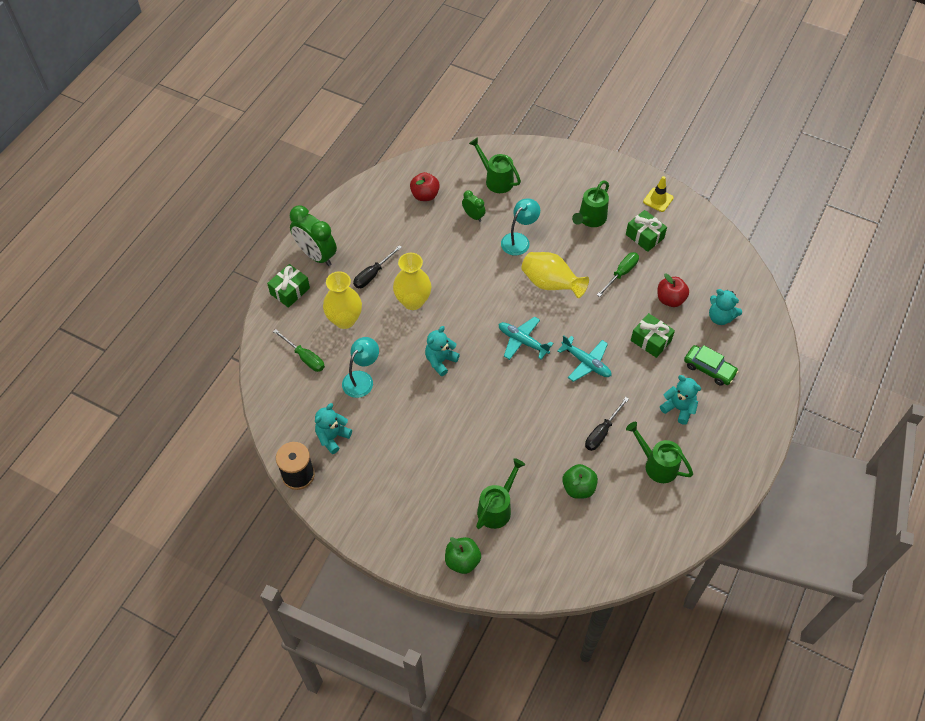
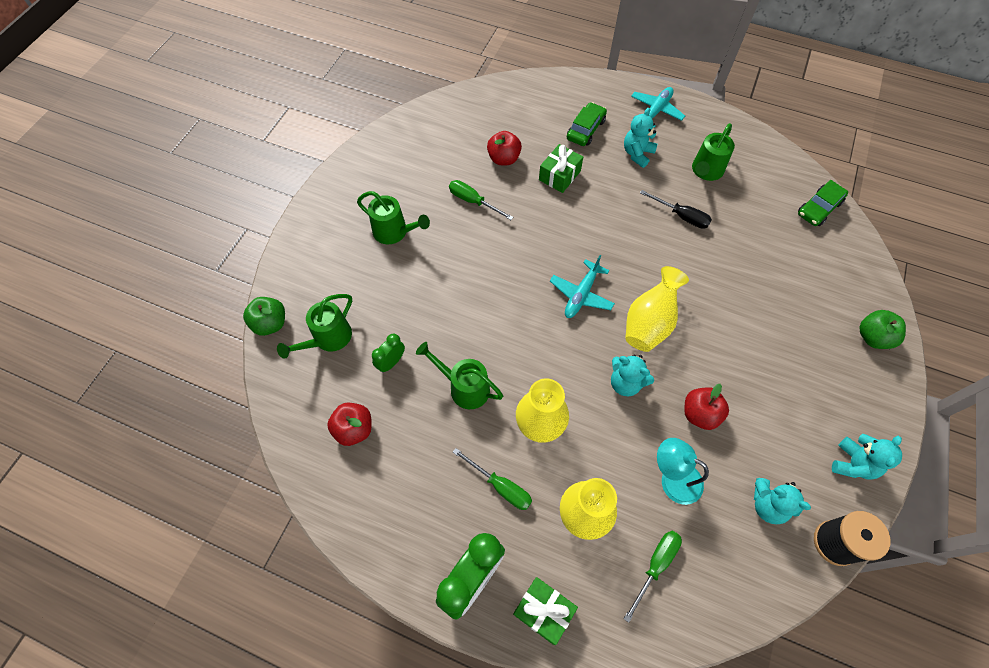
camera: 95 degrees left, 5 degrees up
black screwdriver [353,245,402,288] -> green screwdriver [453,448,532,510]
green watering can [476,458,525,529] -> green watering can moved to [416,342,503,409]
turquoise lamp [501,199,540,256] -> none
yellow vase [522,252,589,298] -> yellow vase moved to [625,266,689,352]
turquoise plane [557,335,611,382] -> turquoise plane moved to [631,87,685,128]
green apple [562,464,598,499] -> green apple moved to [243,297,285,336]
green gift [626,210,667,252] -> none
yellow traffic cone [643,176,673,212] -> none
turquoise teddy bear [709,289,742,325] -> turquoise teddy bear moved to [832,434,902,479]
none -> red apple [684,384,729,430]
none -> green car [798,180,848,226]

